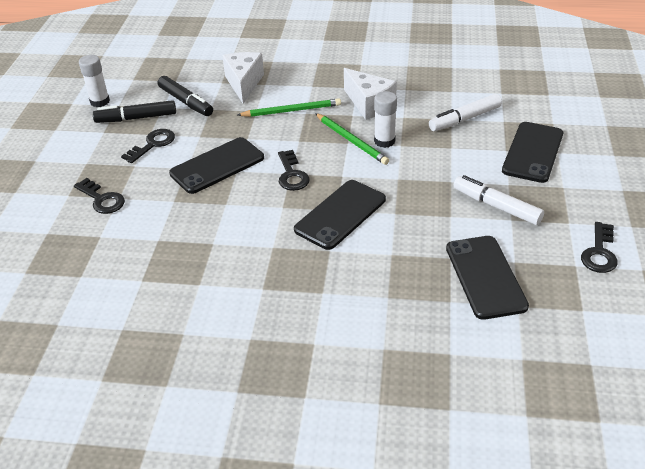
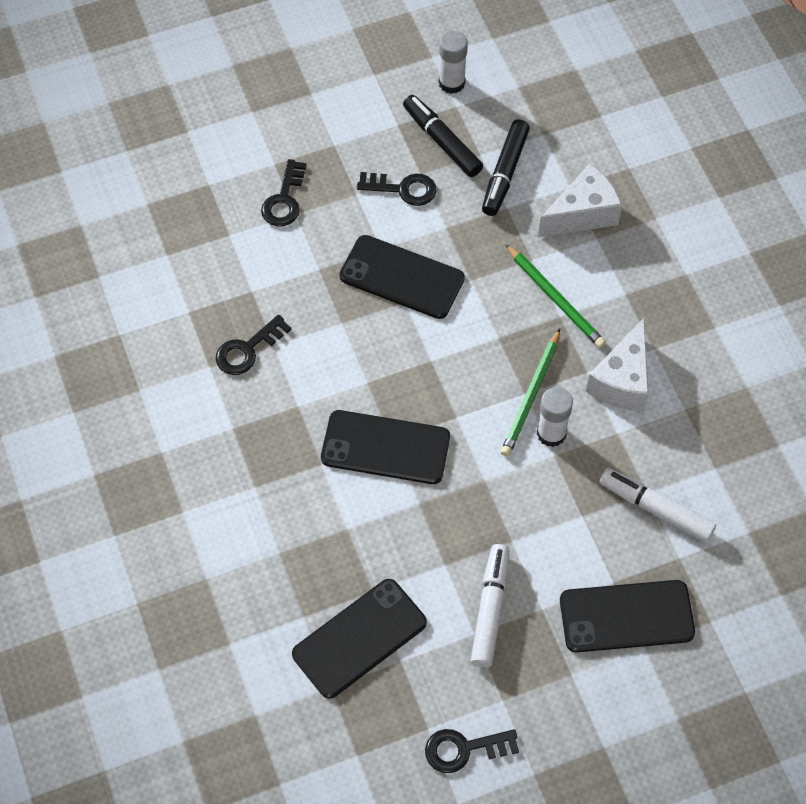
camera: 60 degrees right, 20 degrees up
black key [278,150,310,191] -> black key moved to [216,315,292,375]

